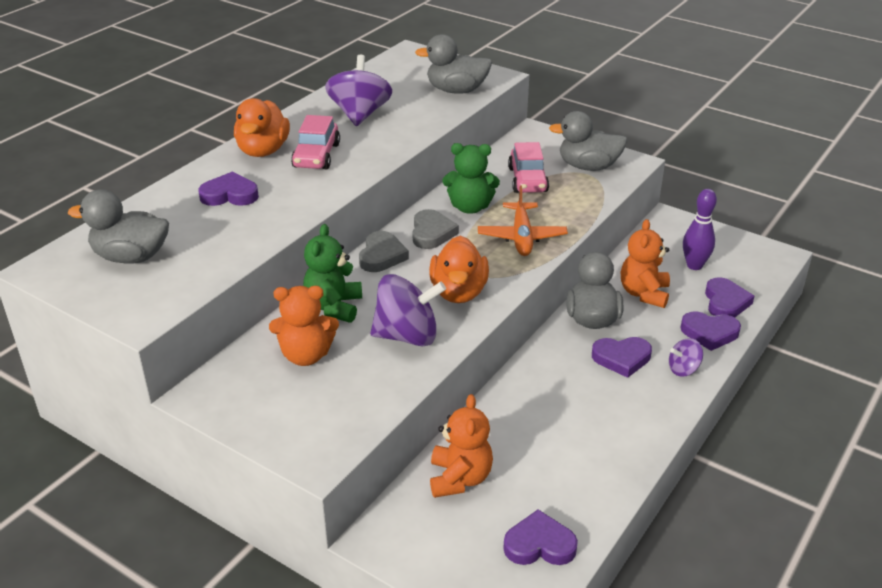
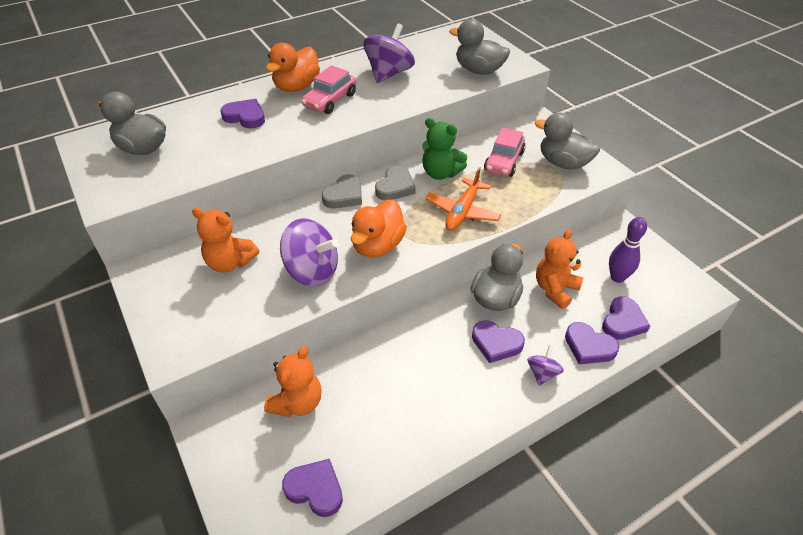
camera: 25 degrees right, 10 degrees up
green teddy bear [303,224,362,323] -> none
purple spinning top [669,338,703,377] -> purple spinning top turned 105 degrees clockwise [527,345,564,386]

